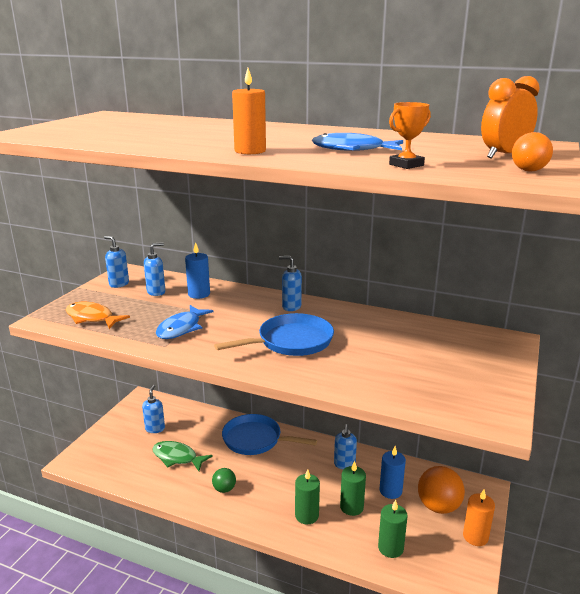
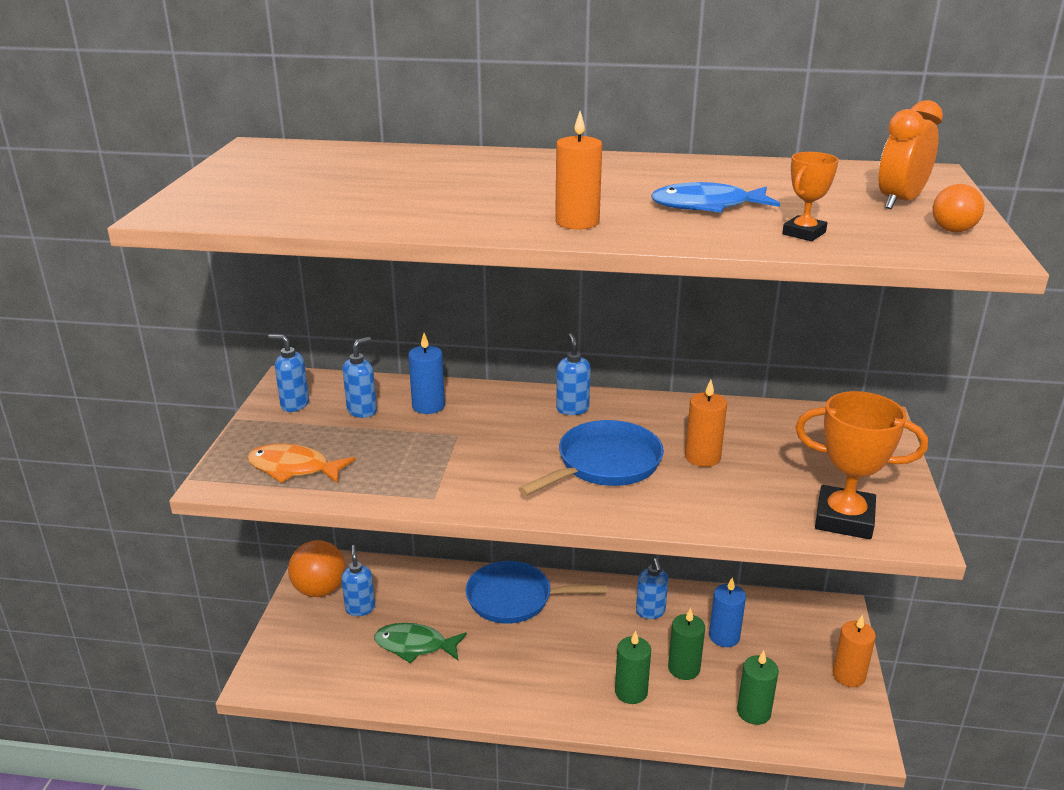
camera: 15 degrees left, 5 degrees up
blue fish [156,305,214,339] -> none
green ball [212,468,236,493] -> none
blue soap dispenser [279,256,302,311] -> blue soap dispenser turned 75 degrees clockwise [556,333,591,415]
orange ball [418,466,465,514] -> orange ball moved to [288,540,346,597]
none -> orange candle [685,380,727,467]
none -> orange trophy [795,391,928,539]

